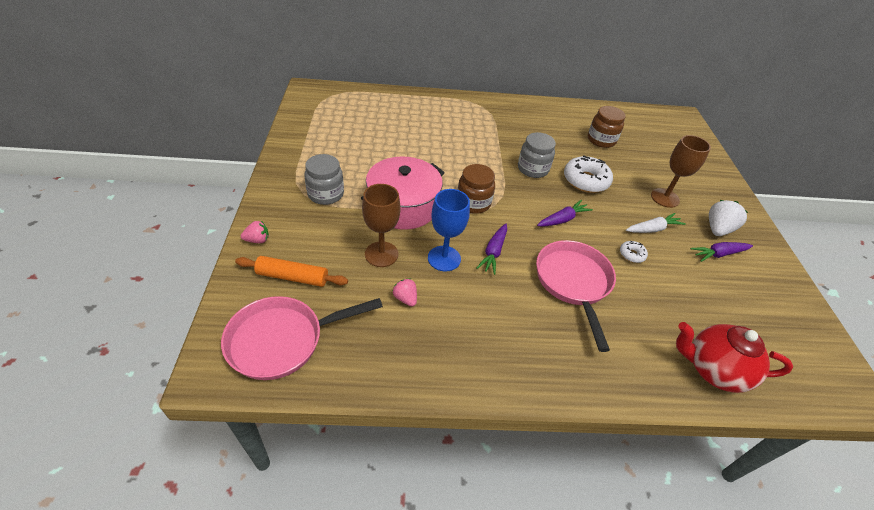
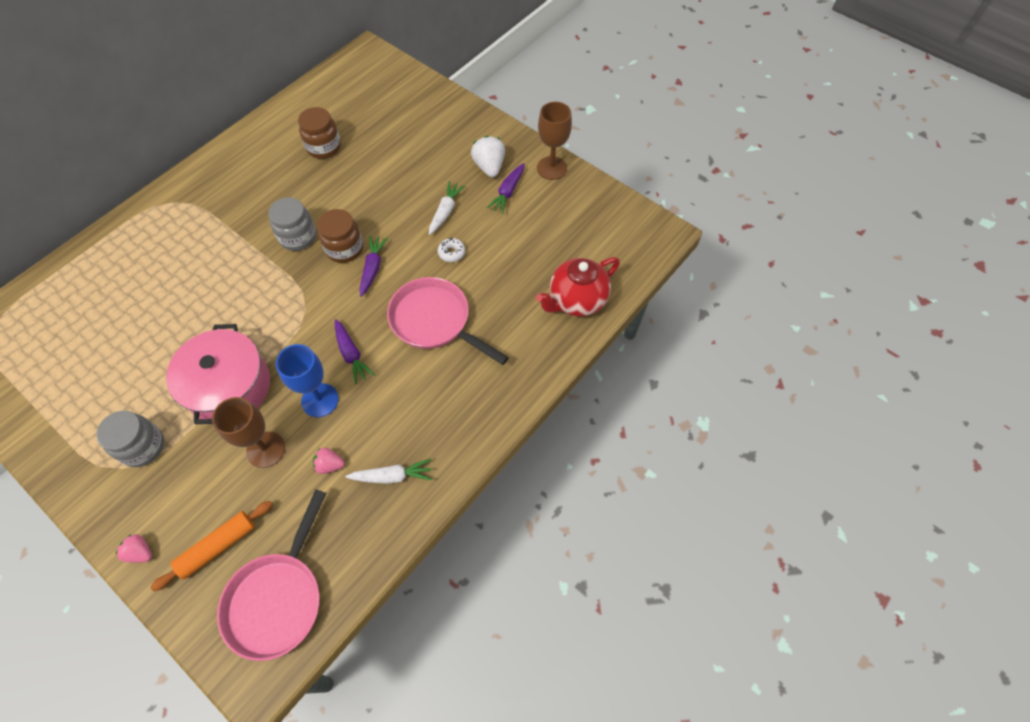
camera: 45 degrees left, 15 degrees up
pink strawberry [241,221,269,243] -> pink strawberry turned 90 degrees counterclockwise [116,534,152,563]
brown jar [458,164,495,214] -> brown jar moved to [317,209,363,263]
white donut [564,156,613,193] -> none
brown goblet [651,135,711,208] -> brown goblet moved to [537,102,572,180]
none -> white carrot [345,459,432,484]

